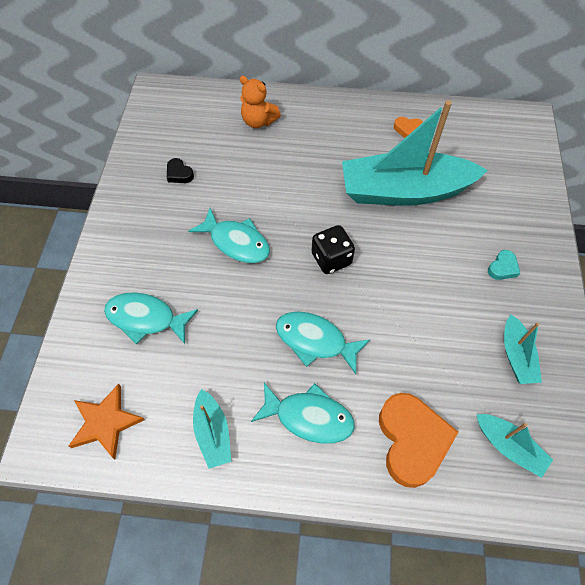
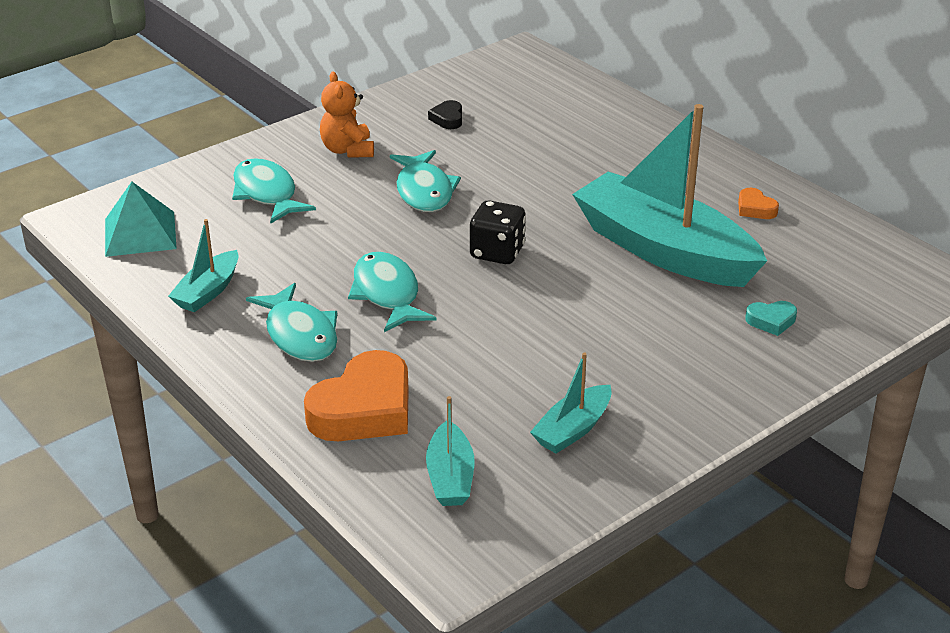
camera: 45 degrees right, 25 degrees down
orange star [68,384,145,459] -> turquoise pyramid [105,182,177,257]
orange teddy bear [240,76,281,128] -> orange teddy bear moved to [320,72,374,158]
turquoise heart [488,250,520,280] -> turquoise heart moved to [745,301,797,336]

